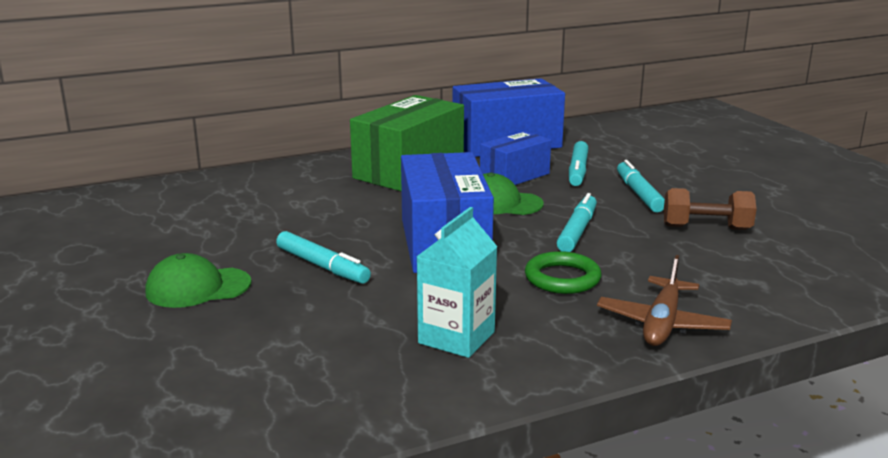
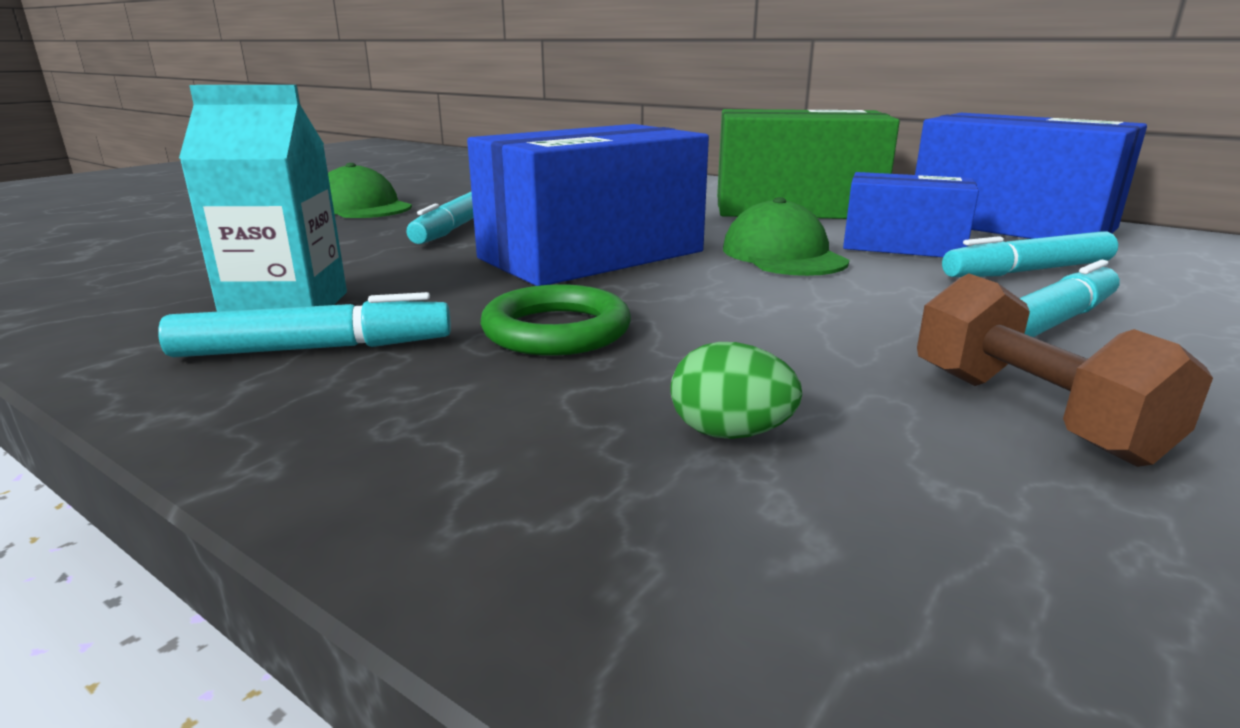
camera: 60 degrees right, 0 degrees up
turquoise marker [557,193,597,252] -> turquoise marker moved to [158,292,451,357]
brown plane [597,255,732,346] -> none
none -> green egg [670,342,802,439]

